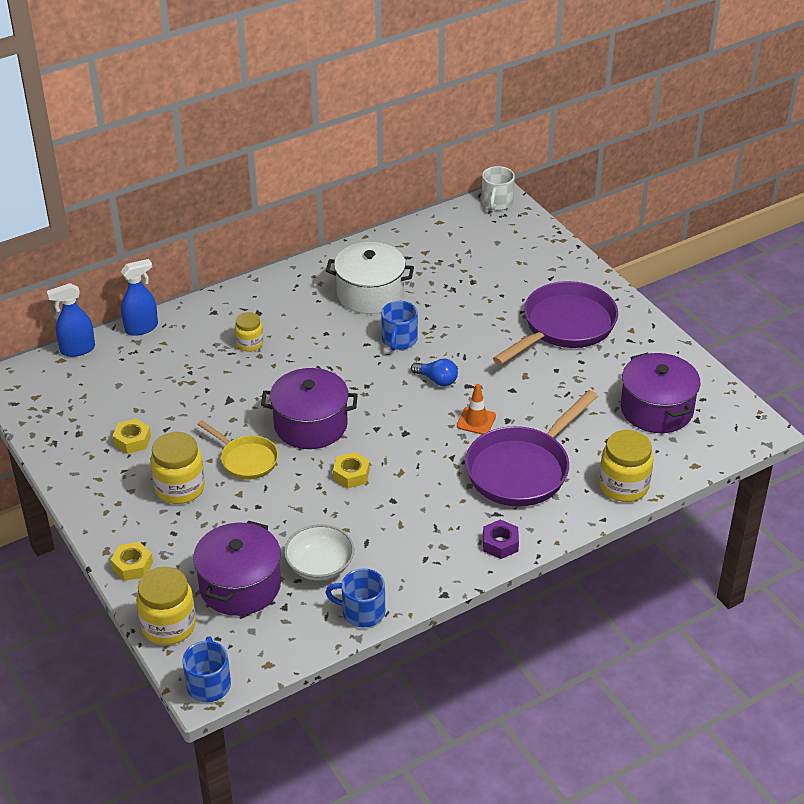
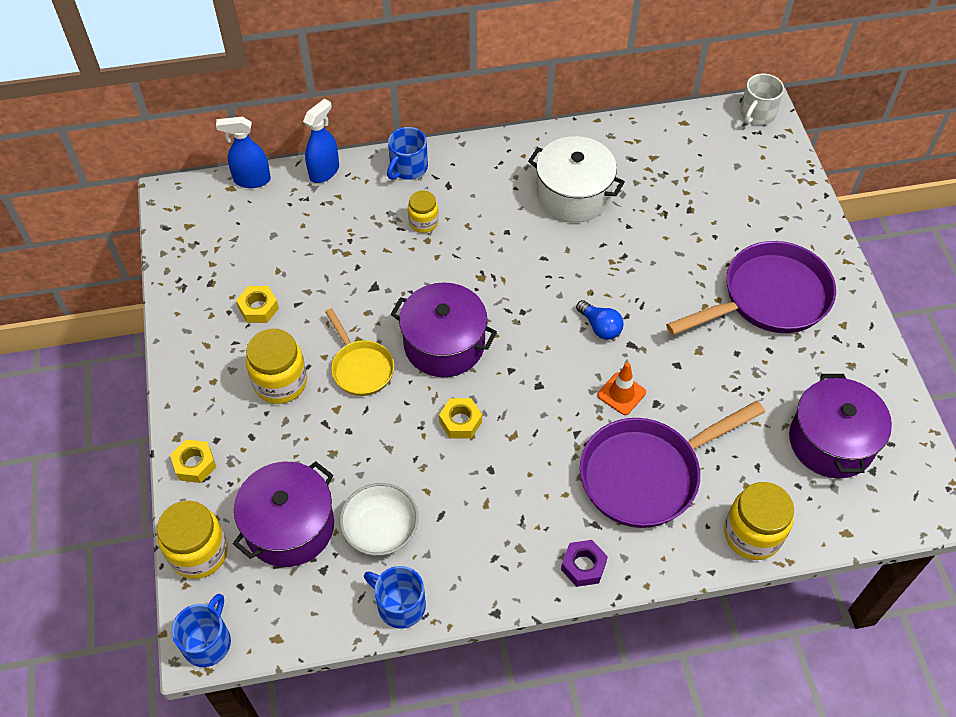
camera: 20 degrees right, 15 degrees up
blue spray bottle [121,259,158,336] -> blue spray bottle turned 45 degrees counterclockwise [303,99,339,183]
blue mug [381,301,418,351] -> blue mug moved to [387,127,428,180]

